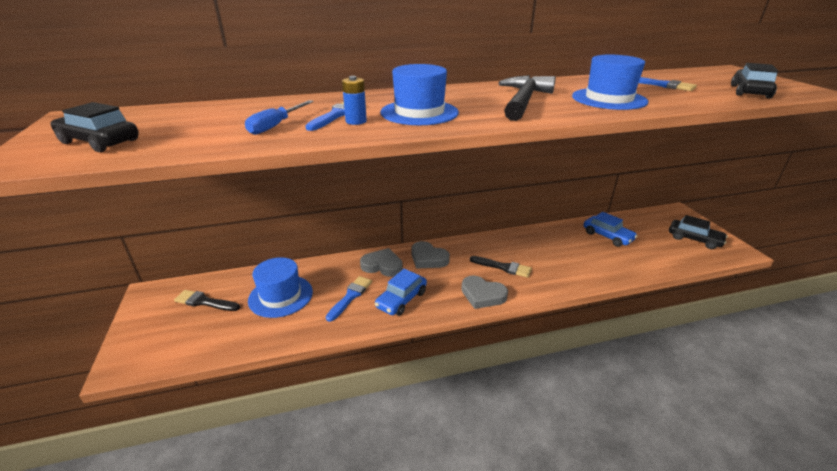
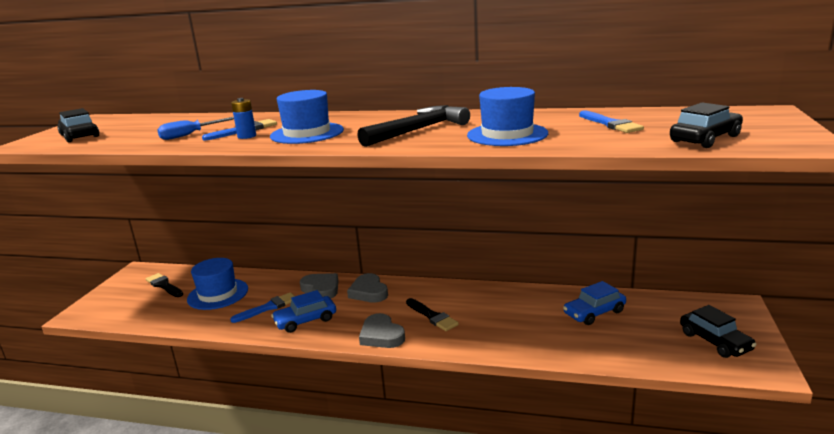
camera: 30 degrees right, 10 degrees down
blue car [583,212,638,247] -> blue car turned 75 degrees clockwise [563,281,626,325]

